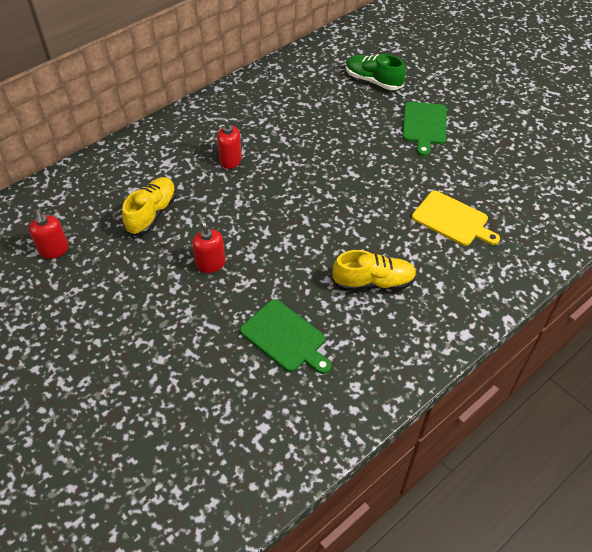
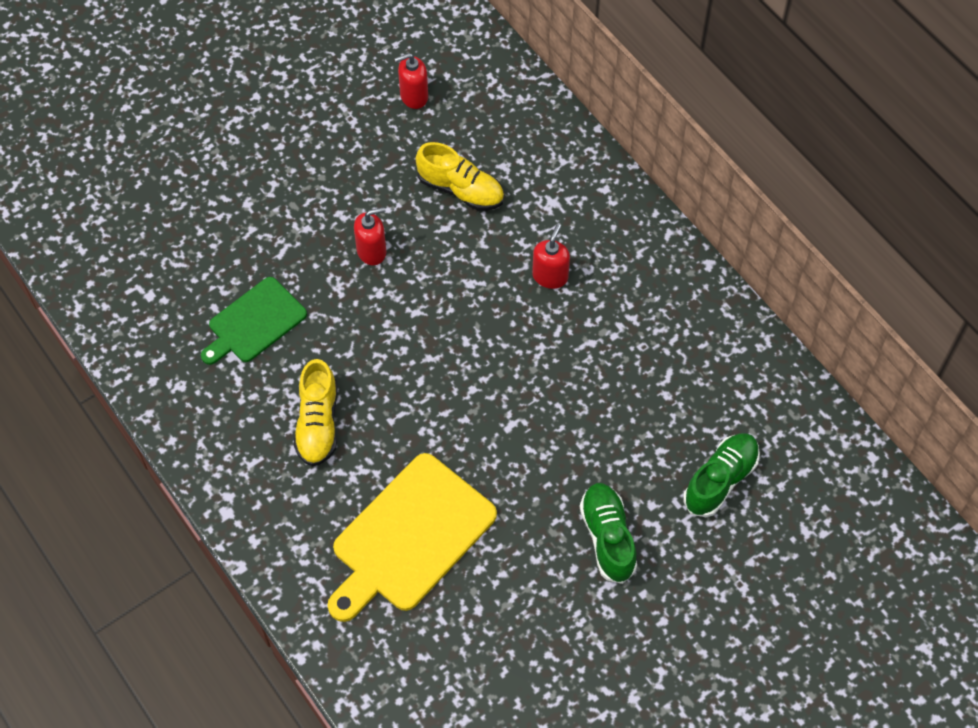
camera: 95 degrees right, 10 degrees up
green cutting board [403,102,447,156] -> green shoe [580,483,637,584]
yellow cutting board [412,191,500,246] -> yellow cutting board [327,453,497,622], size x1.61

